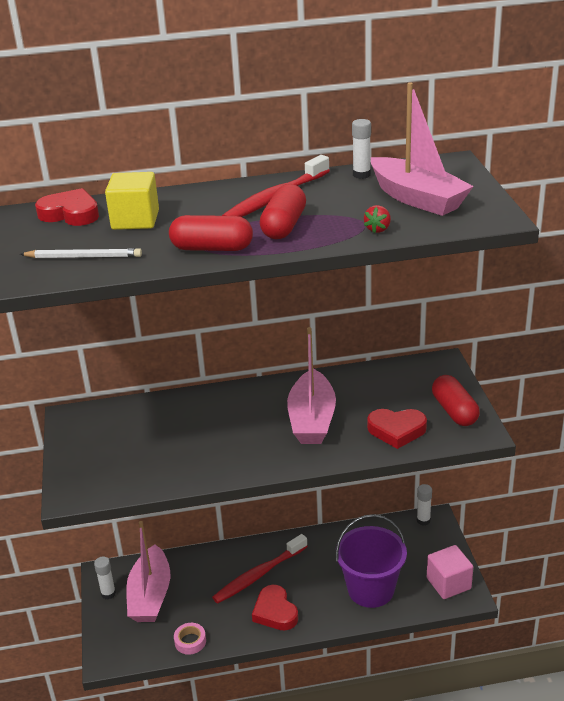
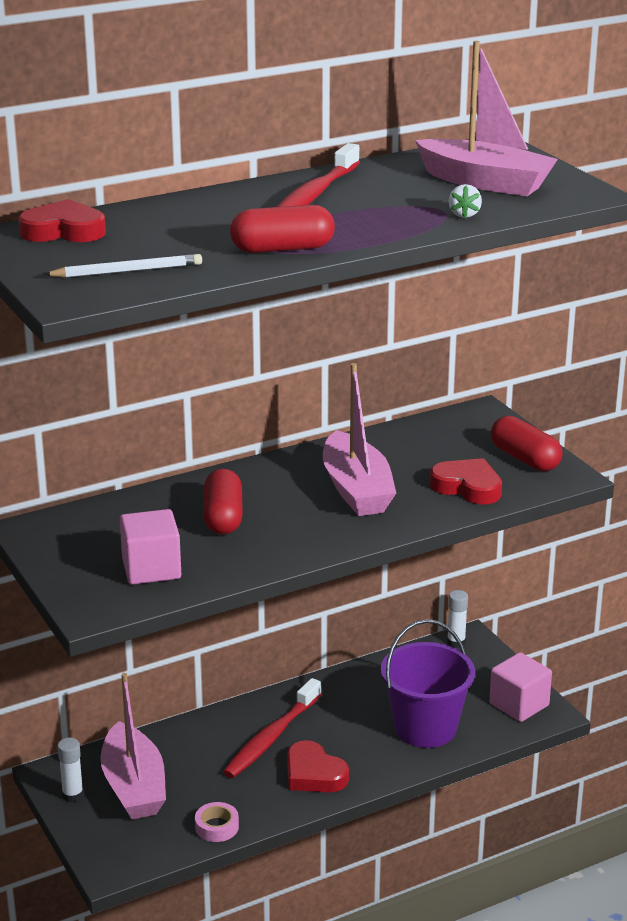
camera: 20 degrees left, 5 degrees down
yellow cube [105,172,159,230] -> none
red capsule [260,184,306,239] -> red capsule moved to [203,468,243,535]
white glue stick [352,119,371,179] -> none
red strawberry [364,205,391,233] -> white strawberry [449,184,482,218]
red heart [367,409,427,449] -> red heart turned 135 degrees counterclockwise [430,458,502,504]
none -> pink cube [120,509,181,585]

